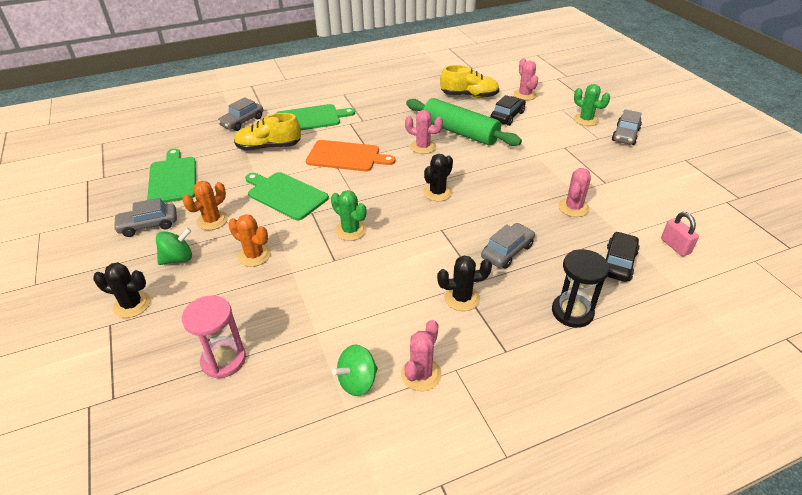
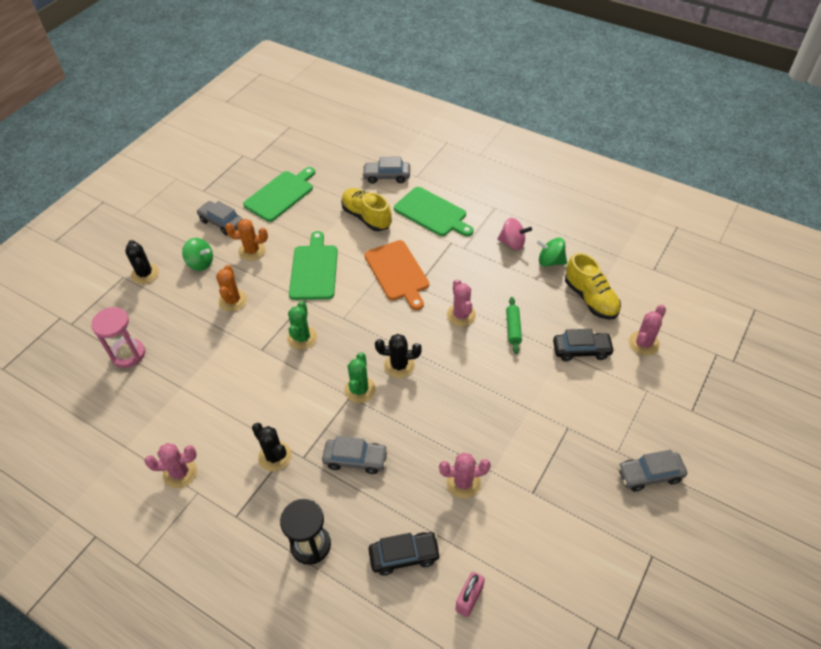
camera: 55 degrees right, 10 degrees up
green spinning top [332,344,378,396] -> green spinning top moved to [536,238,567,267]
green rolling pin [406,98,522,146] -> green rolling pin [506,297,522,354], size x0.45
green cactus [574,84,610,126] -> green cactus moved to [344,352,376,403]
none -> pink spinning top [497,218,532,250]

